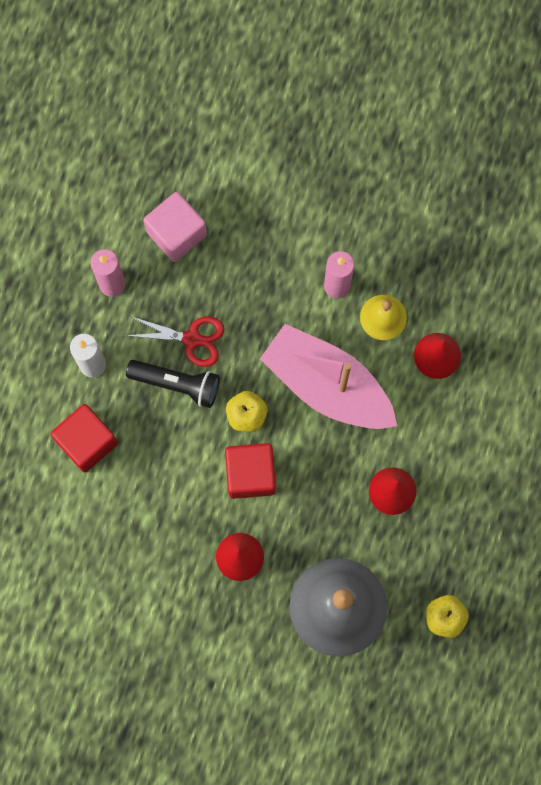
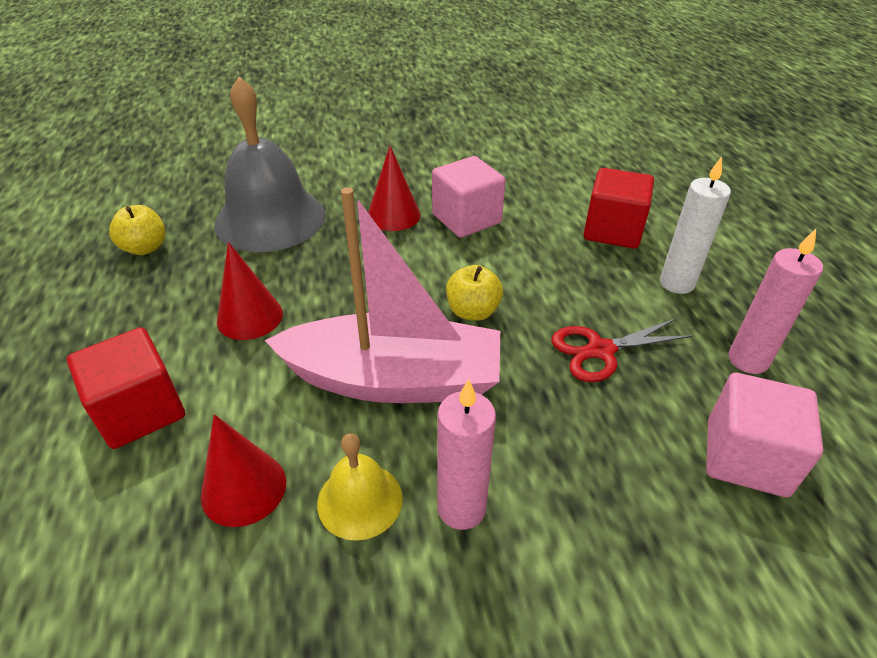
camera: 150 degrees right, 35 degrees down
black flashlight [126,360,220,408] -> none
red cube [225,443,276,499] -> red cube moved to [67,327,185,449]
none -> pink cube [432,156,506,238]

